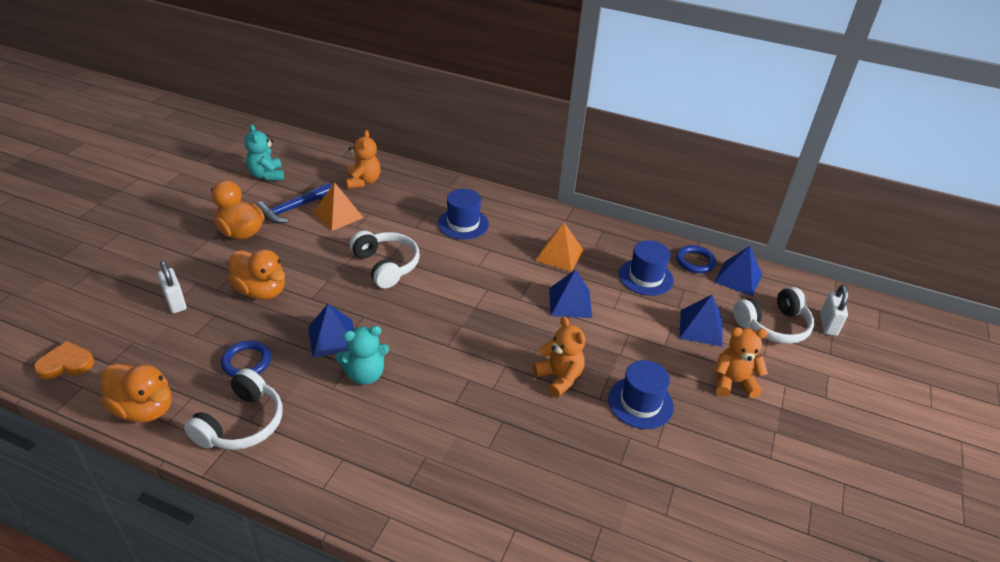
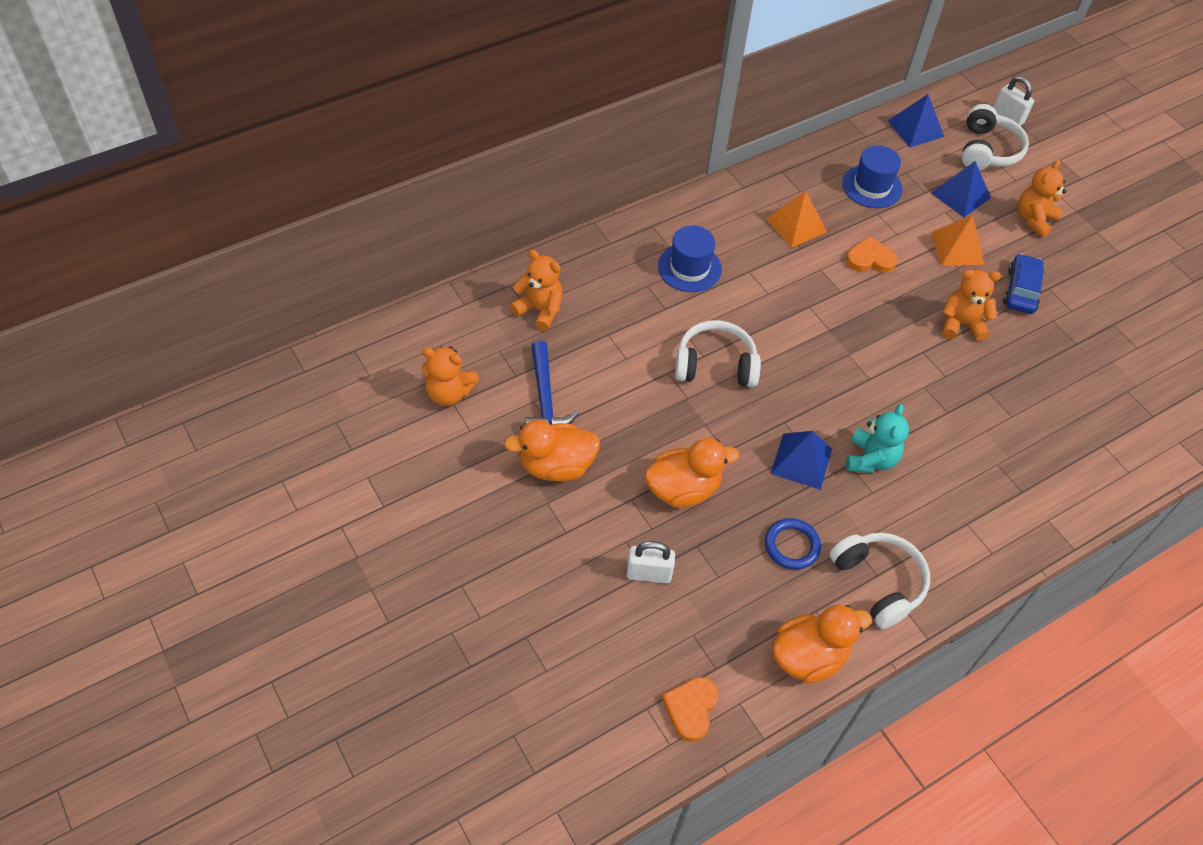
camera: 55 degrees left, 15 degrees up
turquoise teddy bear [244,124,284,181] -> orange teddy bear [422,346,479,406]
orange pyramid [313,182,364,231] -> orange pyramid moved to [931,215,985,266]
blue pyramid [549,269,592,318] -> orange heart [846,236,898,273]
blue hat [608,360,674,429] -> blue car [1003,253,1044,314]
blue ring [676,245,716,273] -> none

